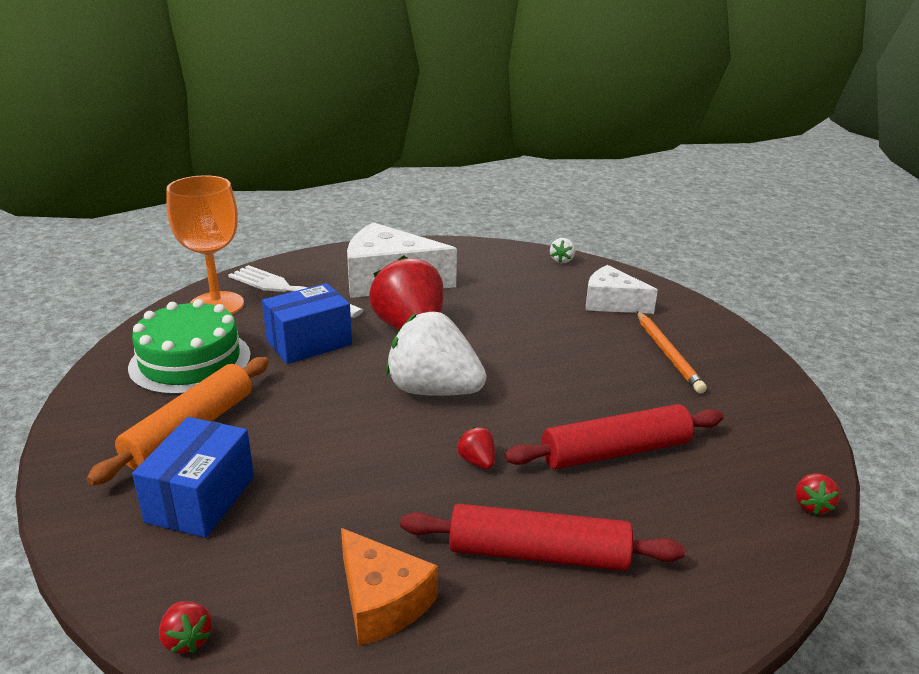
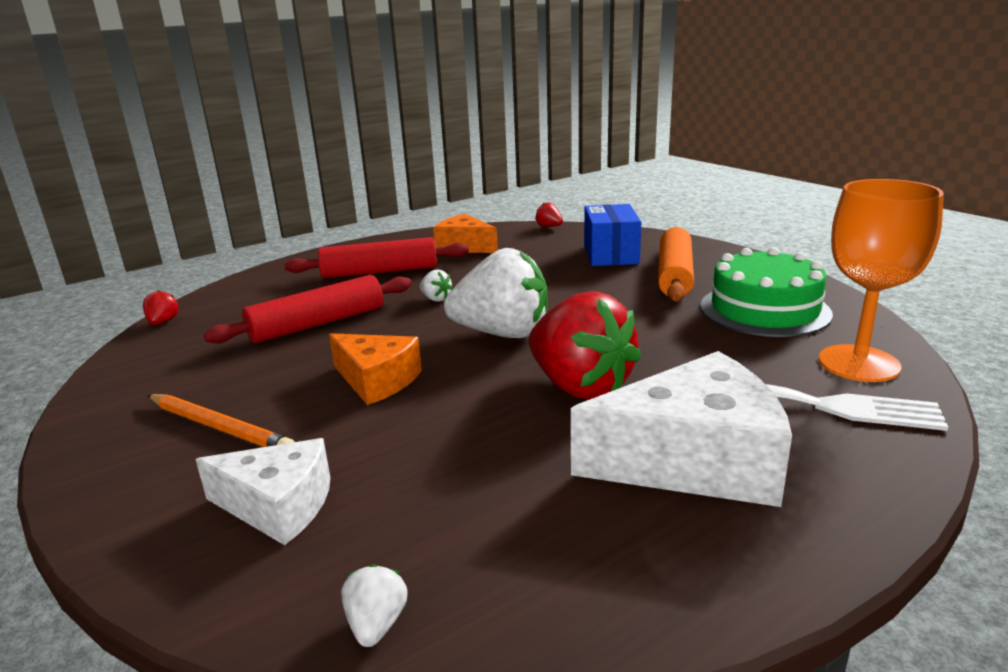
camera: 165 degrees right, 5 degrees down
blue box [262,283,352,364] -> none
red strawberry [457,427,495,469] -> white strawberry [419,270,453,302]
orange pencil [637,311,707,393] -> orange pencil turned 150 degrees clockwise [148,394,294,447]
none -> orange cheese [329,333,422,405]

